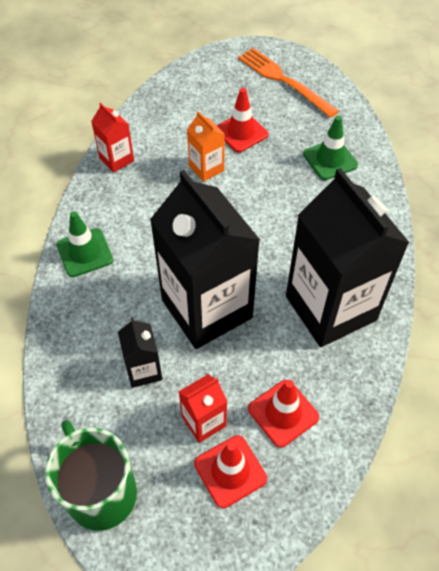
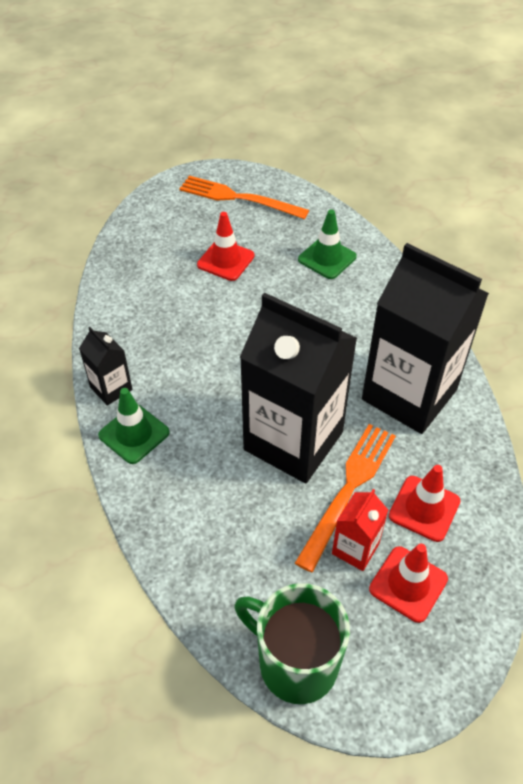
camera: 25 degrees left, 5 degrees down
red carton [91,103,134,173] -> none
black carton [118,318,162,388] -> black carton moved to [79,327,133,406]
orange carton [187,111,225,182] -> none
none -> orange fork [295,424,396,572]

